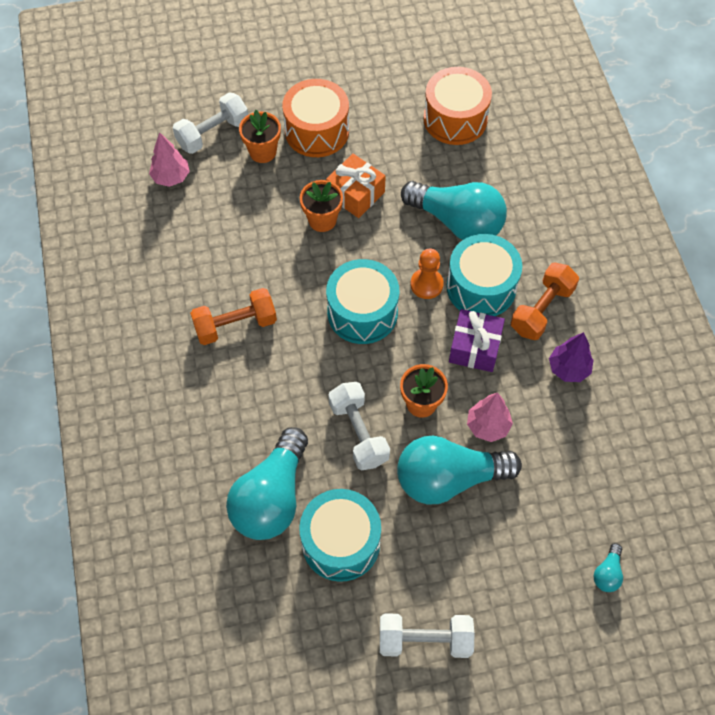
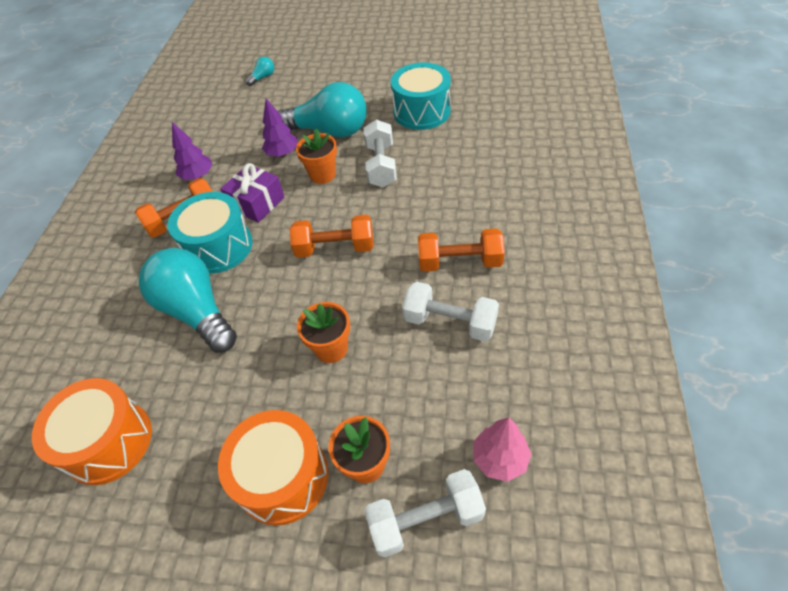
camera: 155 degrees left, 10 degrees down
turquoise light bulb [226,427,308,540] -> none
orange gift [326,153,386,218] -> none
turquoise drum [326,259,399,344] -> orange dumbbell [289,215,373,258]
white dumbbell [380,613,474,658] -> white dumbbell moved to [402,282,499,342]
orange pawn [410,248,444,299] -> none
pink tree [467,393,513,442] -> purple tree [262,98,298,157]

